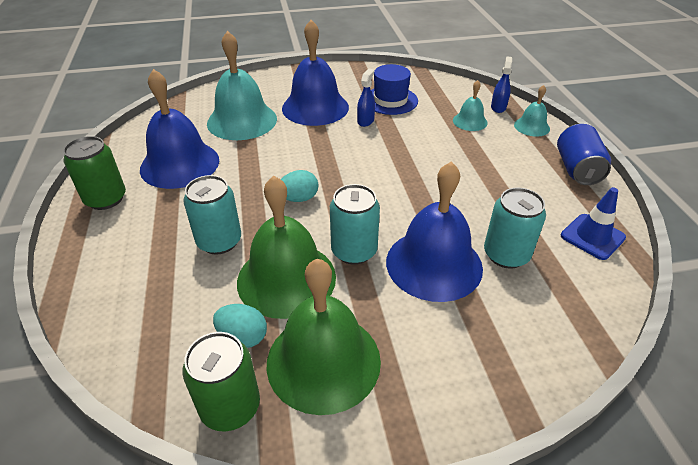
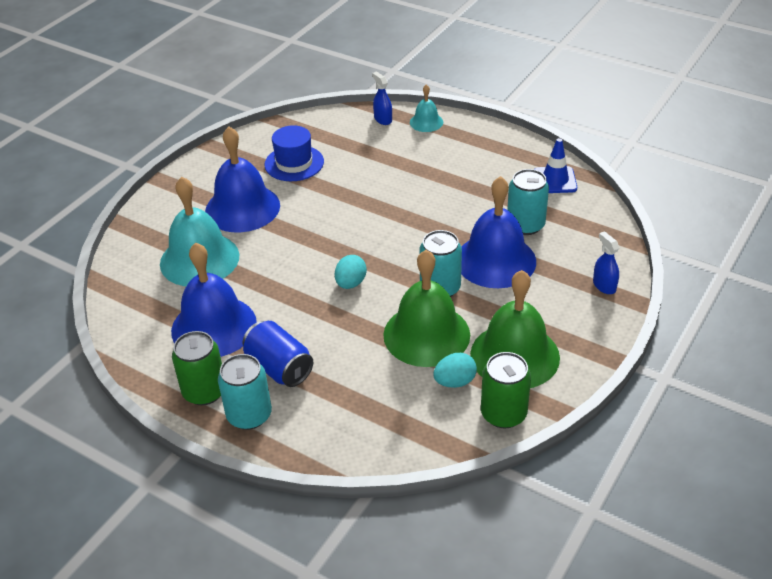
camera: 45 degrees left, 0 degrees up
turquoise can [183,175,241,255] -> turquoise can moved to [218,354,272,430]
blue spray bottle [357,68,375,127] -> blue spray bottle moved to [593,231,619,294]
turquoise bell [453,80,488,131] -> none
blue can [557,124,611,185] -> blue can moved to [243,321,313,387]

